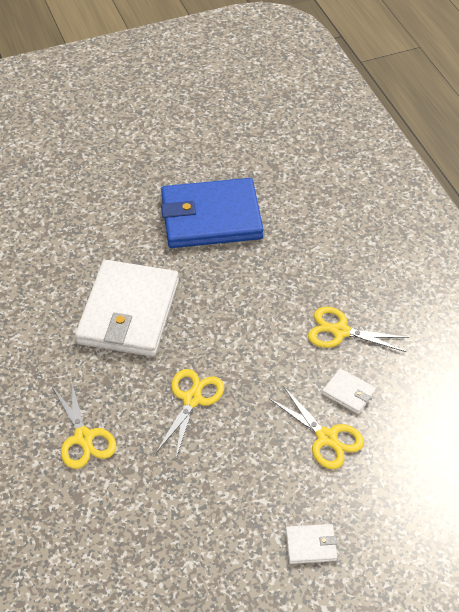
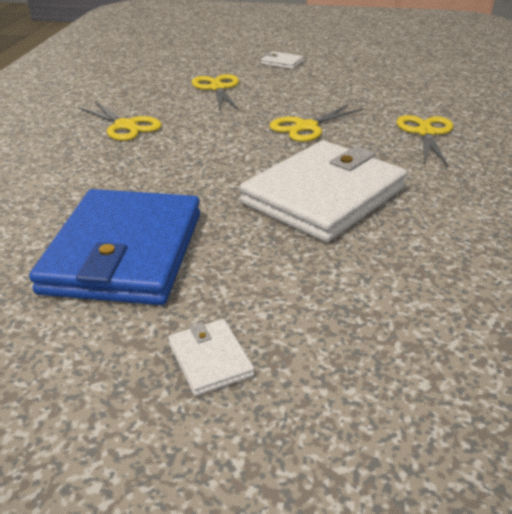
camera: 150 degrees left, 15 degrees down
blue wallet [161,178,264,248] -> blue wallet turned 75 degrees clockwise [29,189,200,305]
white wallet [322,368,376,414] -> white wallet moved to [168,319,254,396]

